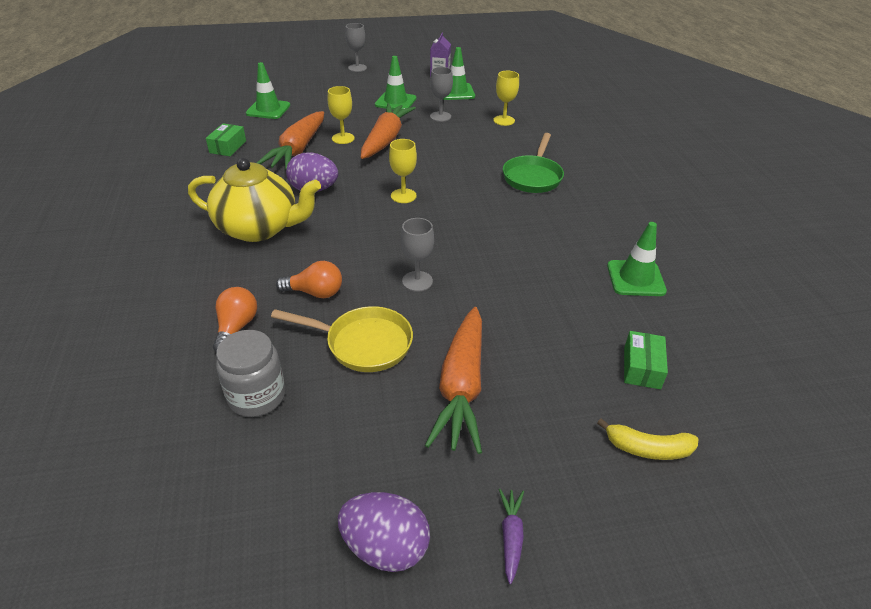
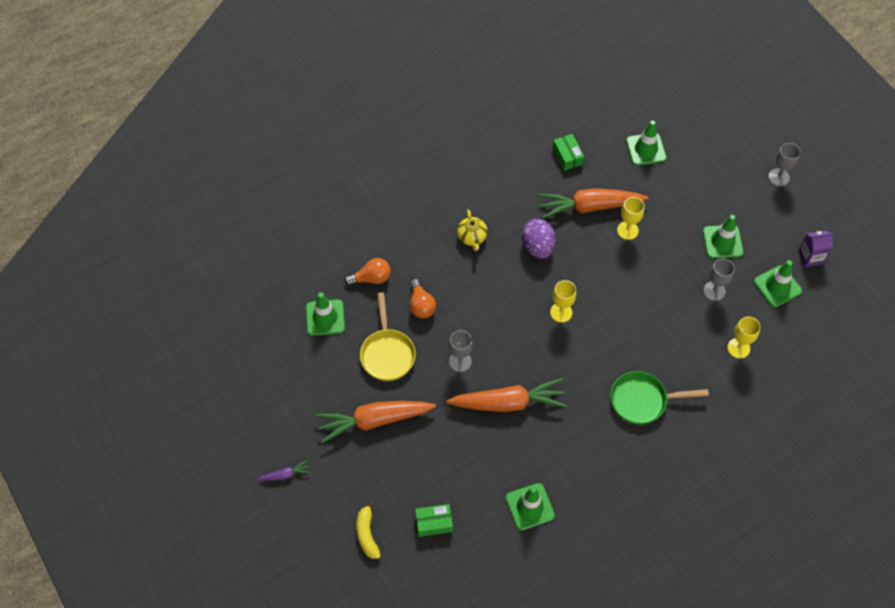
camera: 70 degrees right, 20 degrees up
yellow teapot [188,158,321,242] -> yellow teapot [457,209,487,251], size x0.47
green box [206,123,246,156] -> green box turned 75 degrees clockwise [553,134,584,171]
grey jar [216,330,285,417] -> green traffic cone [306,292,345,336]
purple egg [338,492,430,572] -> none
orange carrot [361,103,416,159] -> orange carrot moved to [446,378,567,412]

